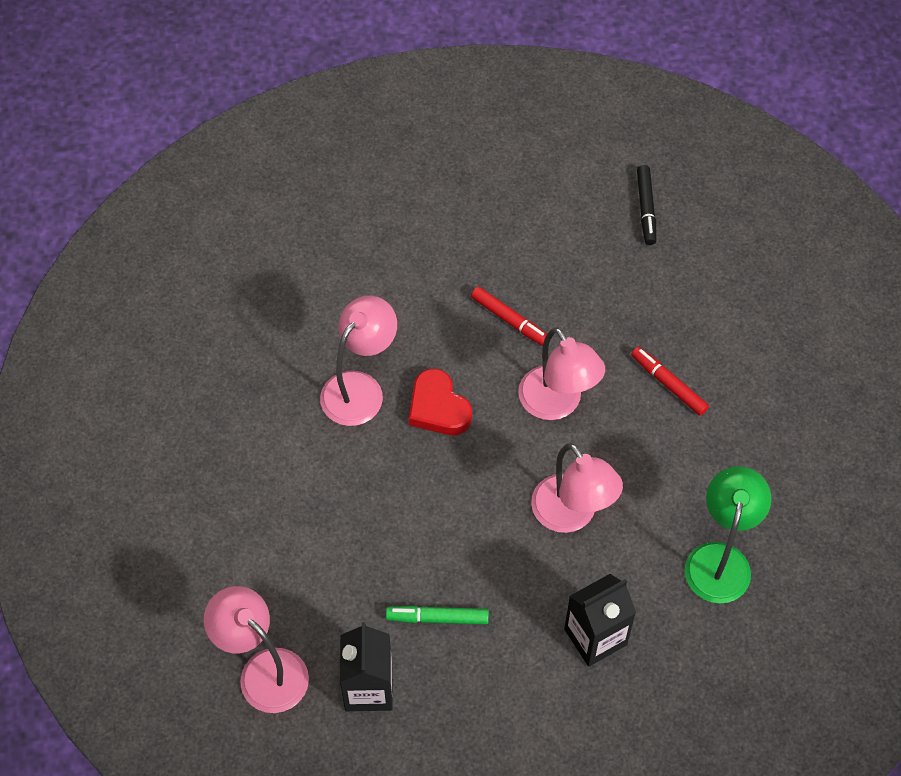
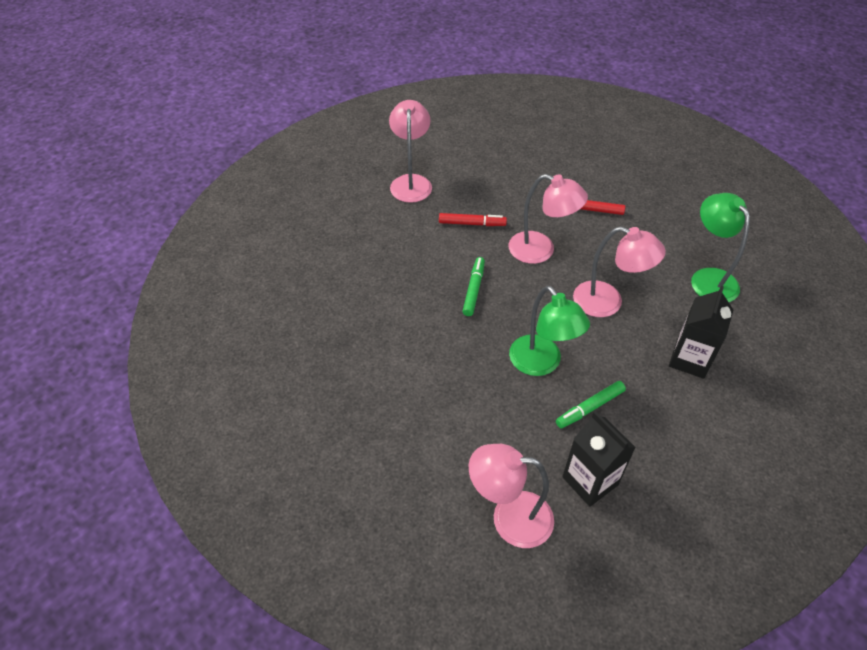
camera: 35 degrees left, 10 degrees down
pink lamp [320,296,397,426] -> pink lamp moved to [389,100,432,203]
red heart [409,369,472,435] -> green marker [463,257,485,316]
black marker [637,165,656,245] -> none
none -> green lamp [509,286,590,376]

